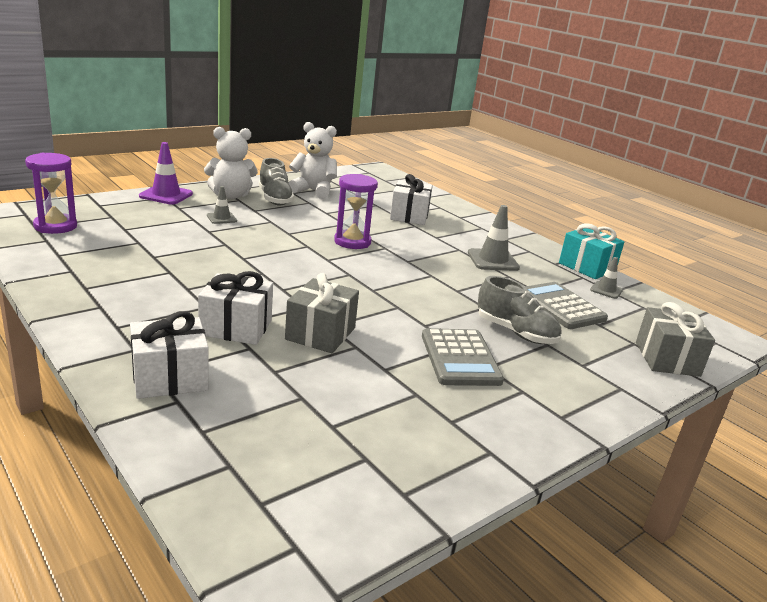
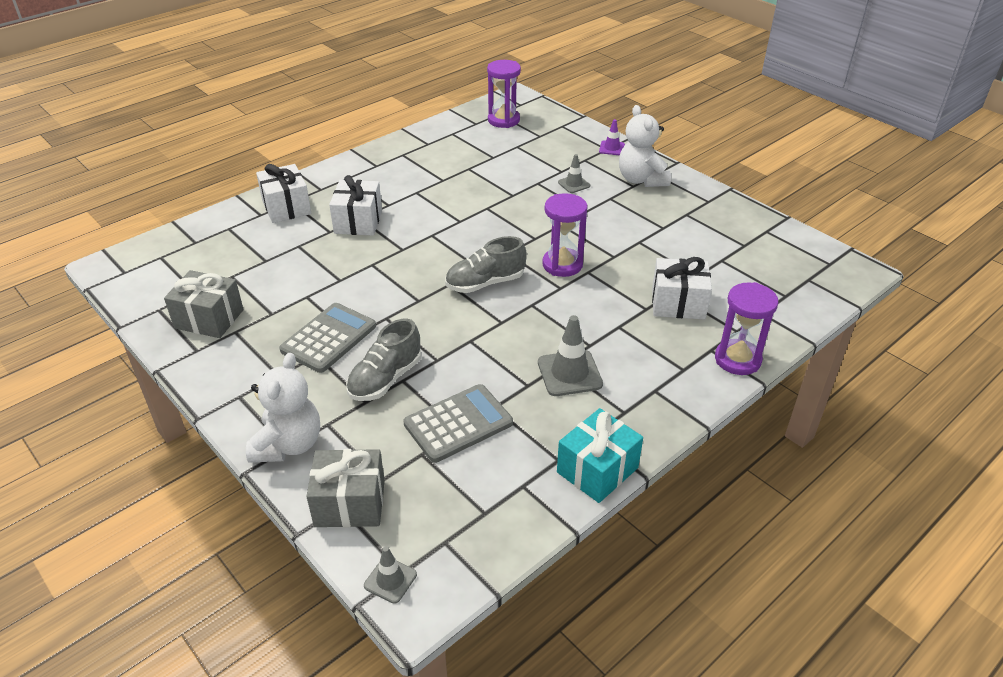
camera: 90 degrees right, 15 degrees up
purple traffic cone [139,142,193,205] -> purple traffic cone [599,119,625,155], size x0.59
grey shoe [259,158,294,206] -> grey shoe moved to [445,236,527,293]
grey gift [285,273,359,353] -> grey gift moved to [164,270,244,338]
white teddy bear [288,122,337,199] -> white teddy bear moved to [246,353,320,463]
grey calculator [422,328,504,386] -> grey calculator turned 135 degrees clockwise [279,303,376,373]
grey traffic cone [590,257,623,299] -> grey traffic cone moved to [364,546,417,604]
none -> purple hourglass [715,282,778,375]

